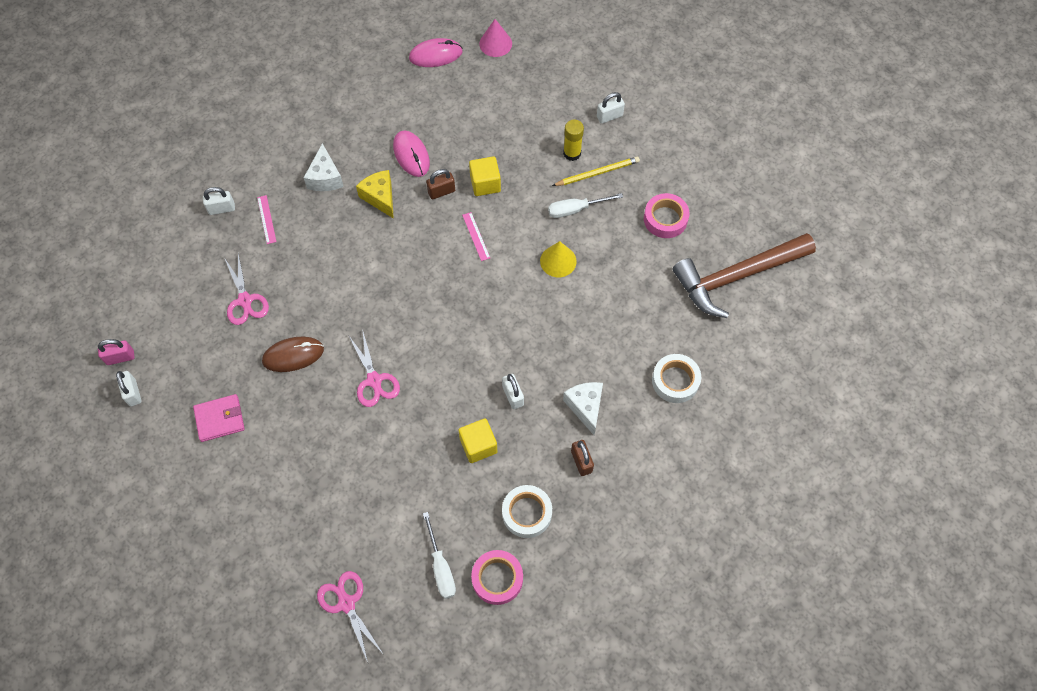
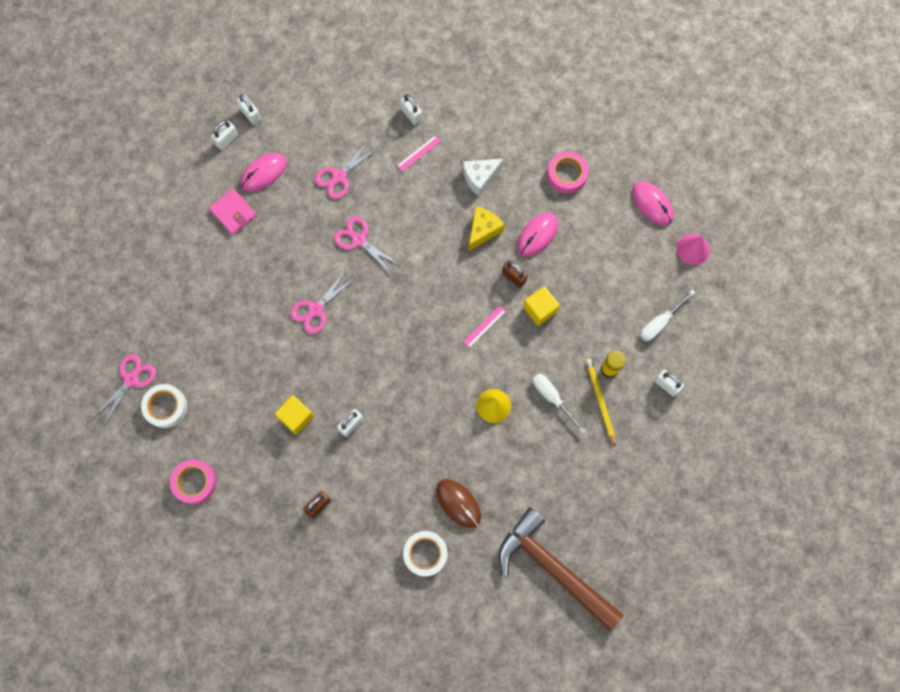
camera: 65 degrees right, 10 degrees up
pink padlock [98,339,135,365] -> white padlock [237,94,261,125]
brown mouse [262,337,324,372] -> brown mouse moved to [436,479,481,528]
white screwdriver [423,512,456,599] -> white screwdriver moved to [640,290,695,341]
white tape [502,485,552,538] -> white tape moved to [141,384,187,428]
yellow pencil [552,156,640,186] -> yellow pencil turned 150 degrees counterclockwise [586,359,615,446]
white cheese [563,382,603,435] -> none
pink tape [644,193,690,238] -> pink tape moved to [547,151,589,194]
none -> pink mouse [241,153,287,192]
none -> pink scissors [334,216,400,275]

